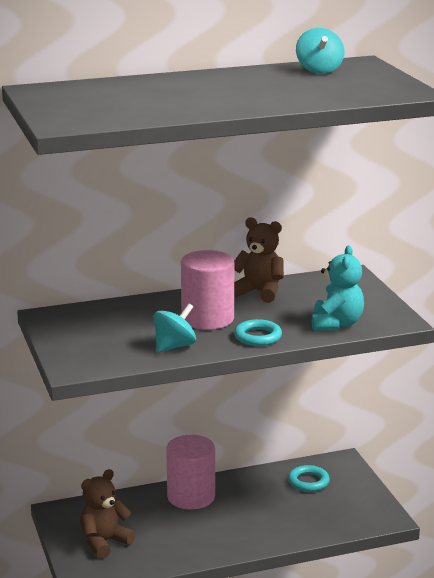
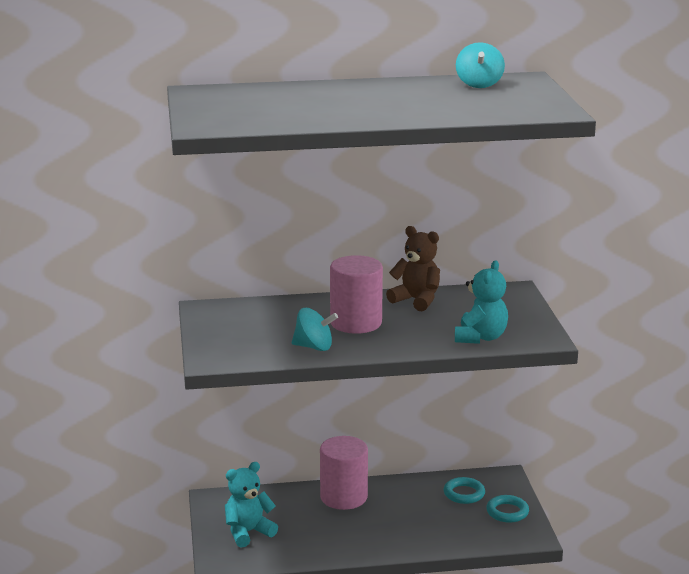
camera: 10 degrees right, 0 degrees up
brown teddy bear [80,469,136,559] -> turquoise teddy bear [225,462,278,547]
turquoise spinning top [153,303,196,353] -> turquoise spinning top turned 45 degrees clockwise [292,308,338,351]
turquoise ring [234,319,282,346] -> turquoise ring moved to [486,495,529,523]

